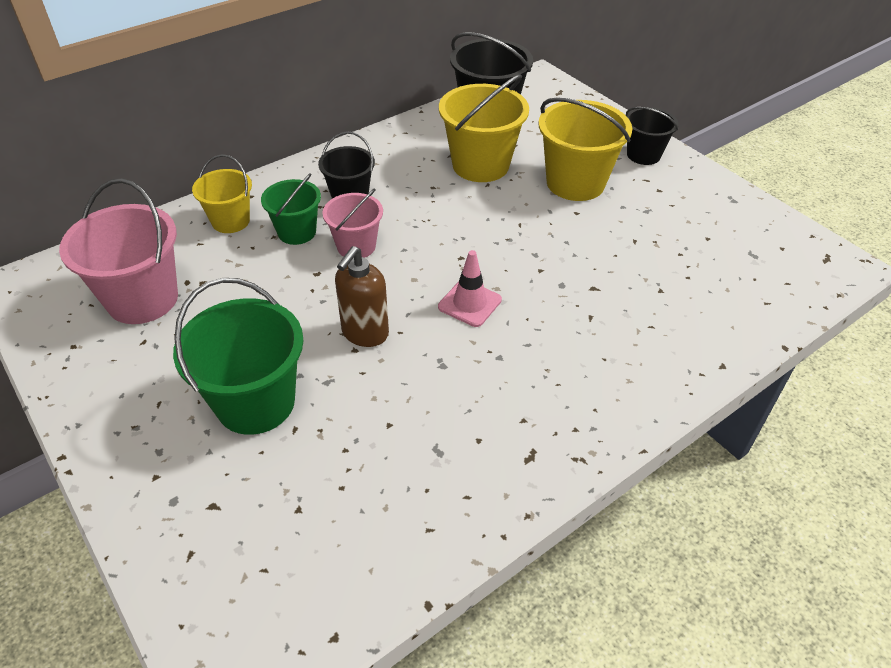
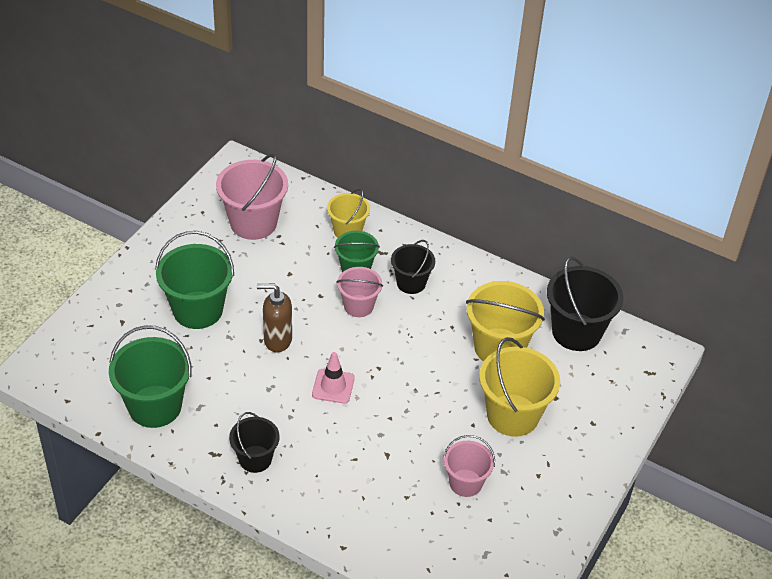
camera: 65 degrees right, 0 degrees up
black bucket [626,107,678,165] -> black bucket moved to [229,412,280,473]
none -> green bucket [109,325,191,428]
none -> pink bucket [443,435,495,497]

